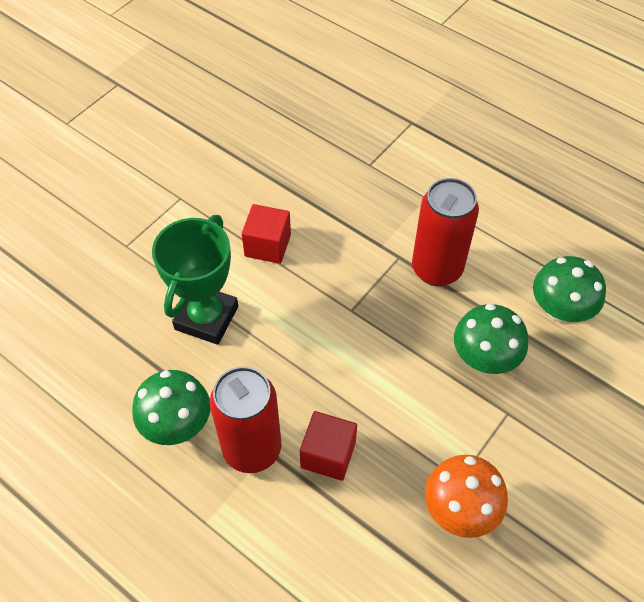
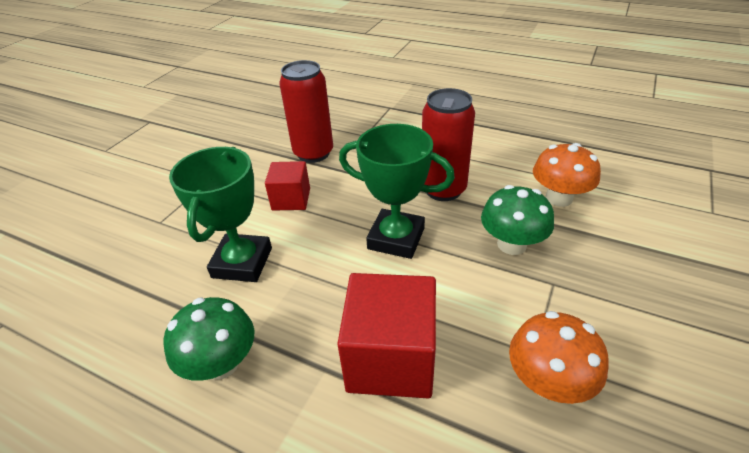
camera: 10 degrees left, 15 degrees down
red can [210,366,282,473] -> red can moved to [279,60,333,163]
red cube [300,411,357,481] -> red cube [337,273,436,398], size x1.69
green mushroom [533,256,606,323] -> orange mushroom [533,143,601,207]
none -> green trophy [339,124,455,259]

